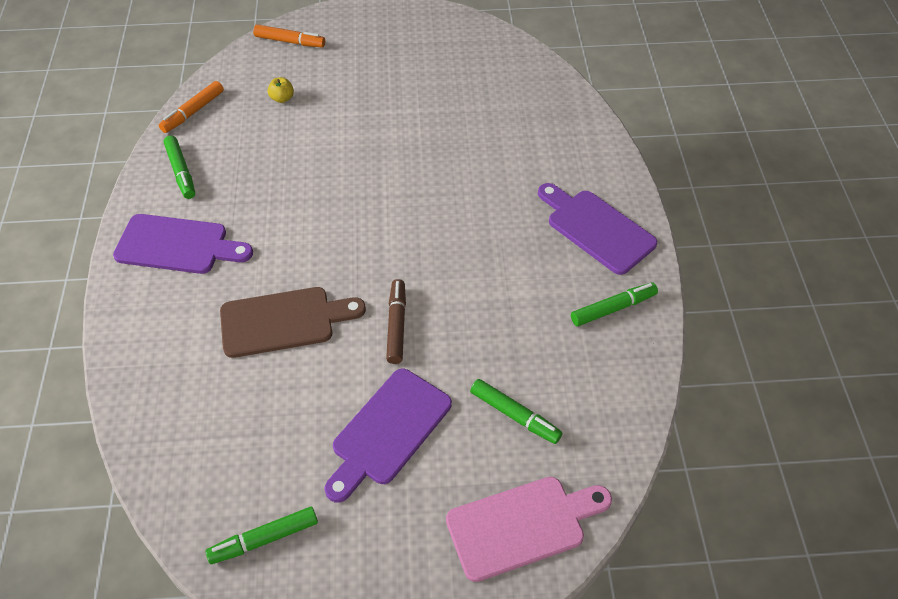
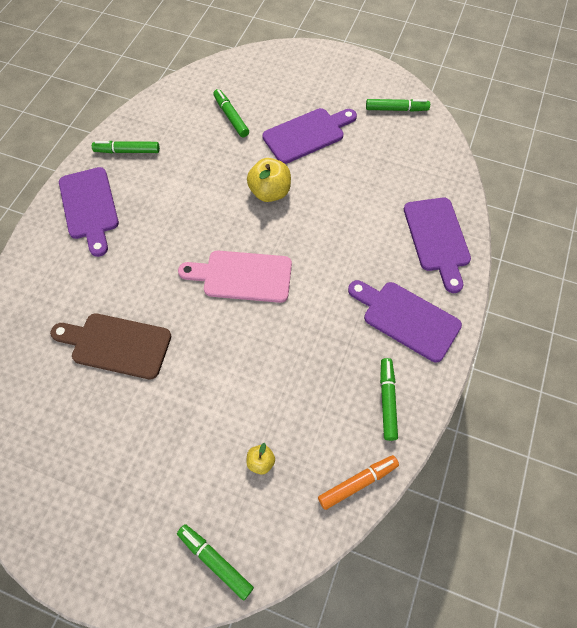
camera: 155 degrees left, 10 degrees up
brown cutting board [220,287,366,358] -> brown cutting board moved to [50,313,171,379]
orange marker [253,24,325,47] -> green marker [177,524,254,600]
brown marker [386,279,406,364] -> yellow apple [247,158,291,202]
pink cutting board [446,477,612,582] -> pink cutting board moved to [178,251,292,303]
none -> purple cutting board [404,198,471,293]

